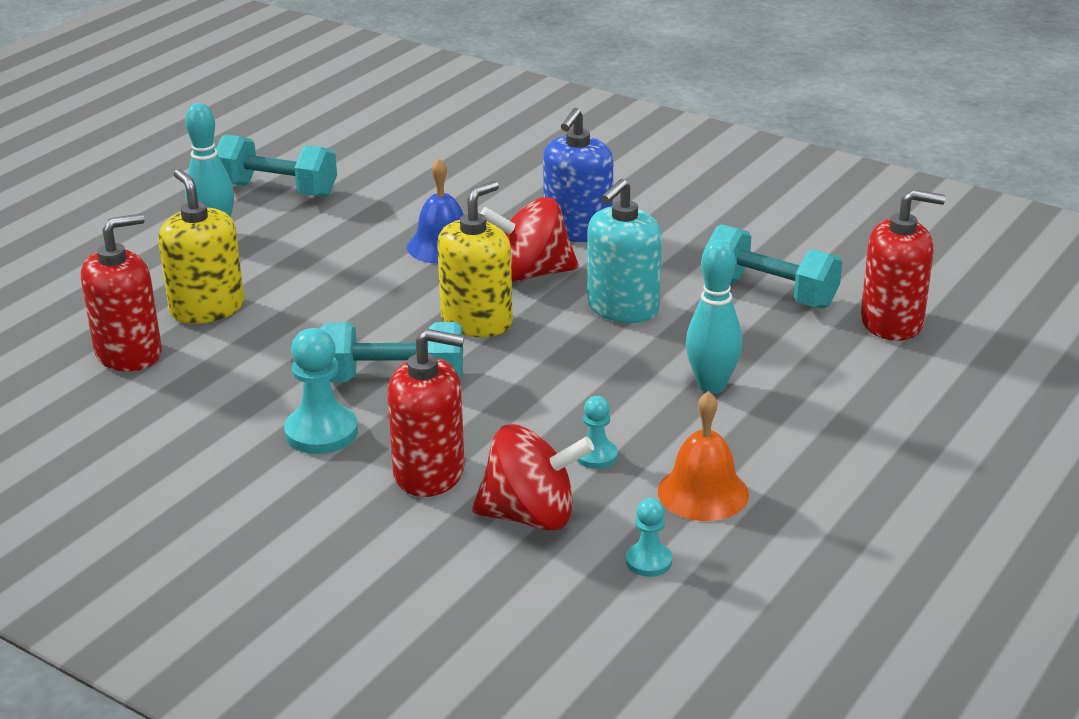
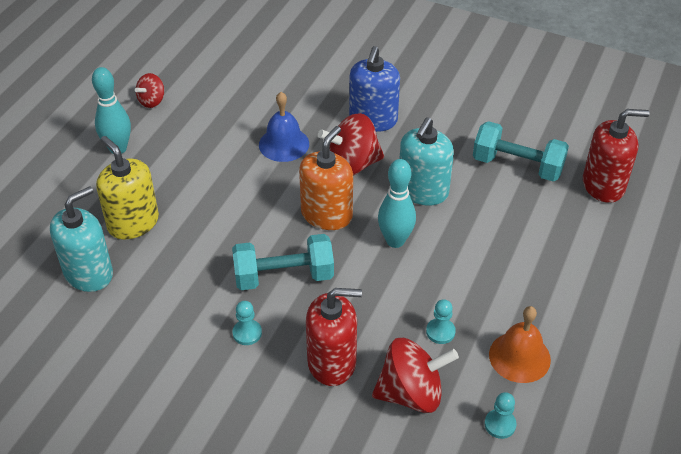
camera: 10 degrees left, 15 degrees up
red soap dispenser [81,214,162,372] -> turquoise soap dispenser [50,186,113,292]
turquoise dumbbell [216,134,337,198] -> red spinning top [135,73,164,108]
turquoise pawn [284,328,358,454] -> turquoise pawn [233,301,262,345], size x0.57
yellow soap dispenser [437,181,513,337] -> orange soap dispenser [299,126,353,230]
turquoise bowling pin [686,240,743,394] -> turquoise bowling pin moved to [378,159,416,248]

